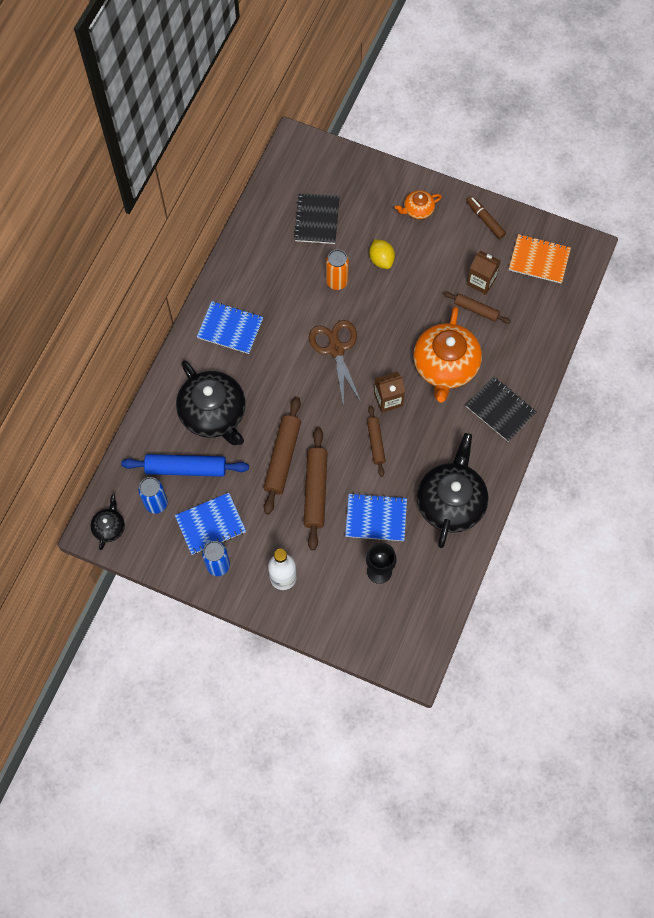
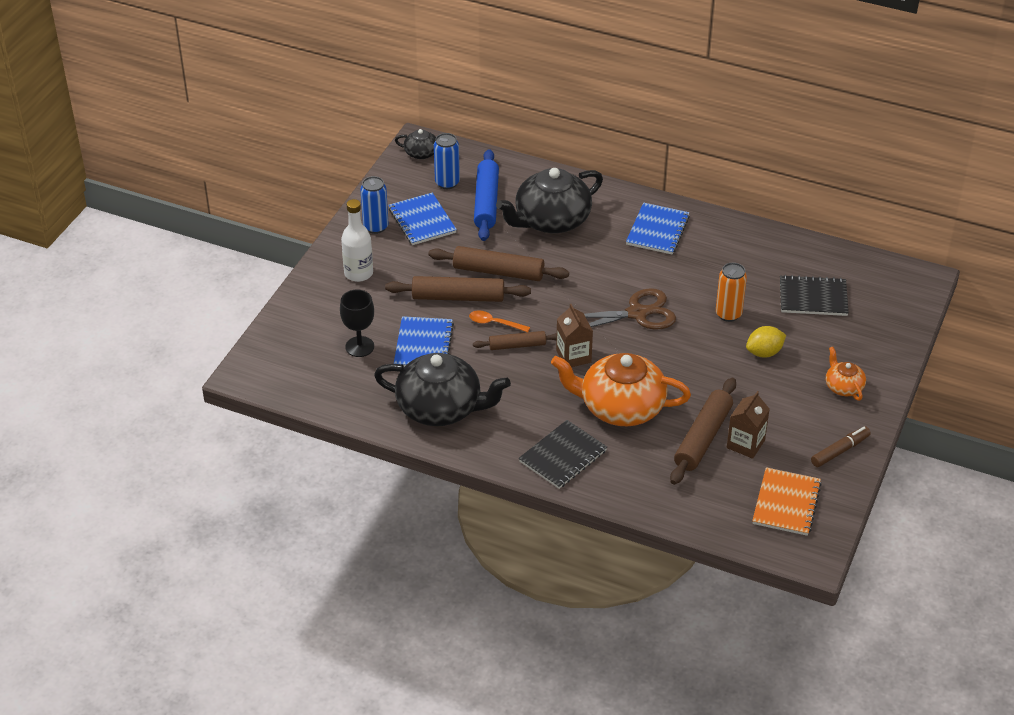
camera: 90 degrees right, 25 degrees down
brown rolling pin [443,292,511,324] -> brown rolling pin [670,378,736,485], size x1.66
none -> orange spoon [469,311,530,332]

